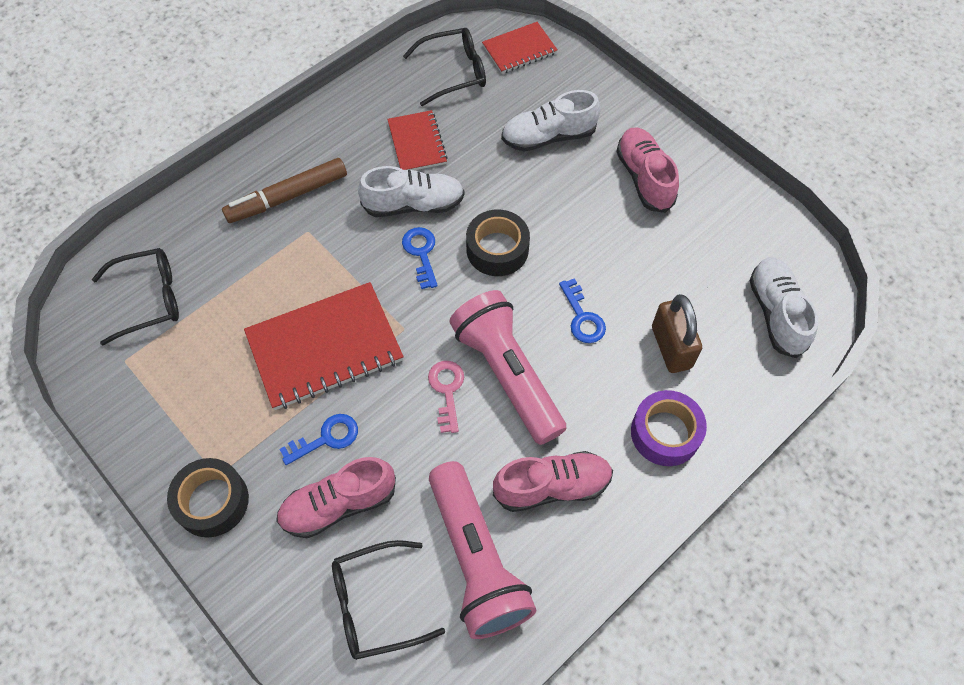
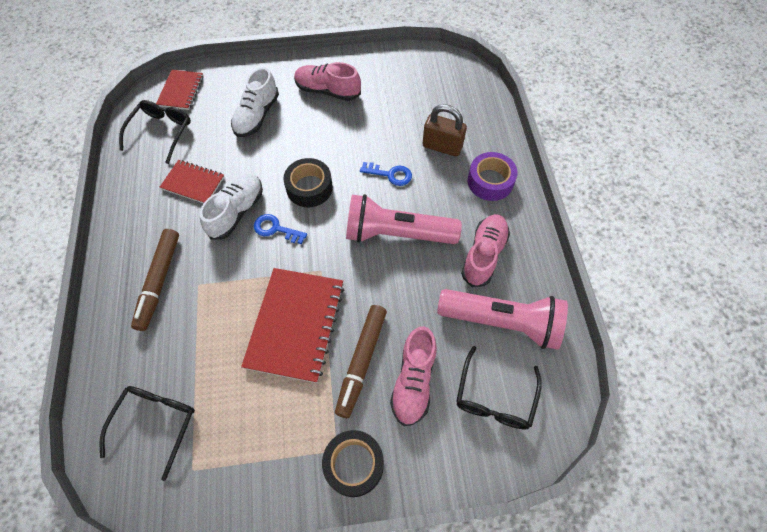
camera: 55 degrees left, 0 degrees up
blue key [279,414,358,465] -> brown marker [335,305,387,418]
pink key [428,361,464,433] -> none
white shoe [749,257,818,358] -> none

